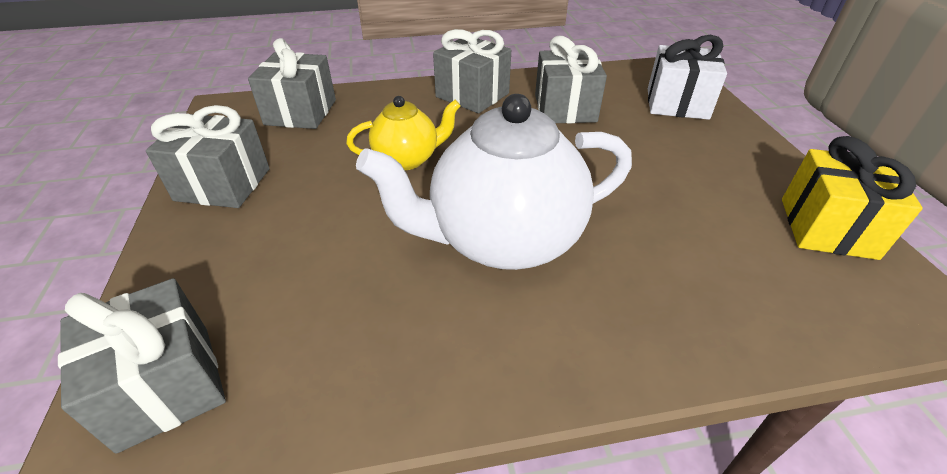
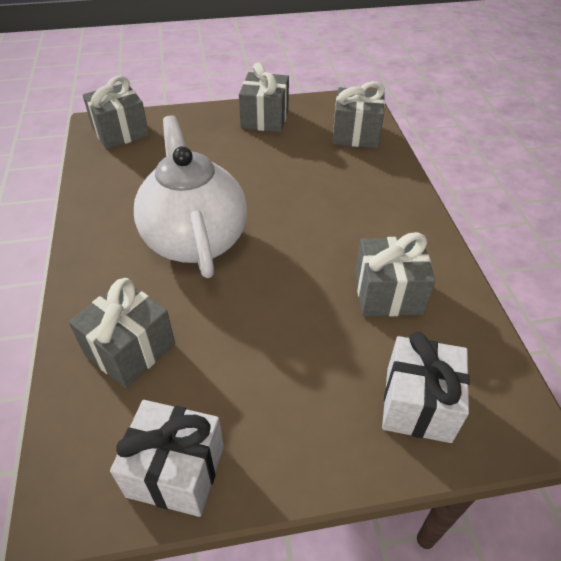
camera: 90 degrees right, 5 degrees up
yellow teapot [346,96,461,170] -> none
grey gift [433,29,511,113] -> grey gift moved to [69,278,175,388]
yellow gift [782,136,923,260] -> white gift [110,400,224,517]

